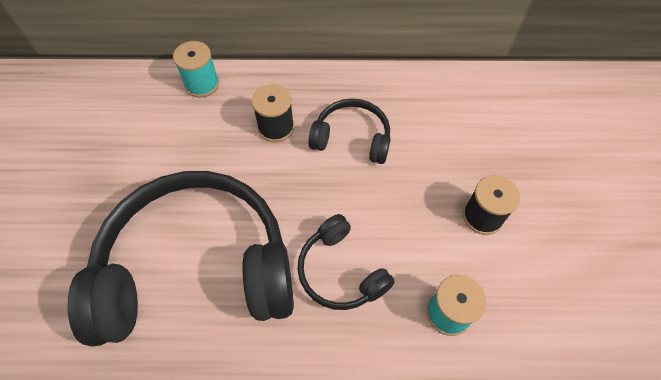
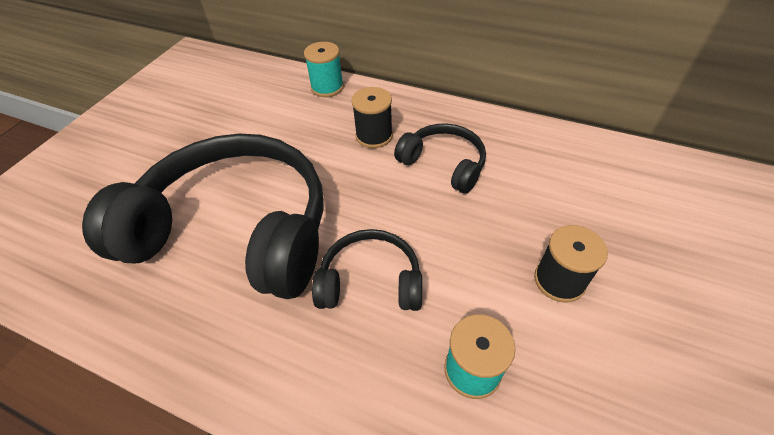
camera: 25 degrees right, 10 degrees down
black headphones [298,214,395,310] -> black headphones turned 105 degrees clockwise [312,229,422,311]

